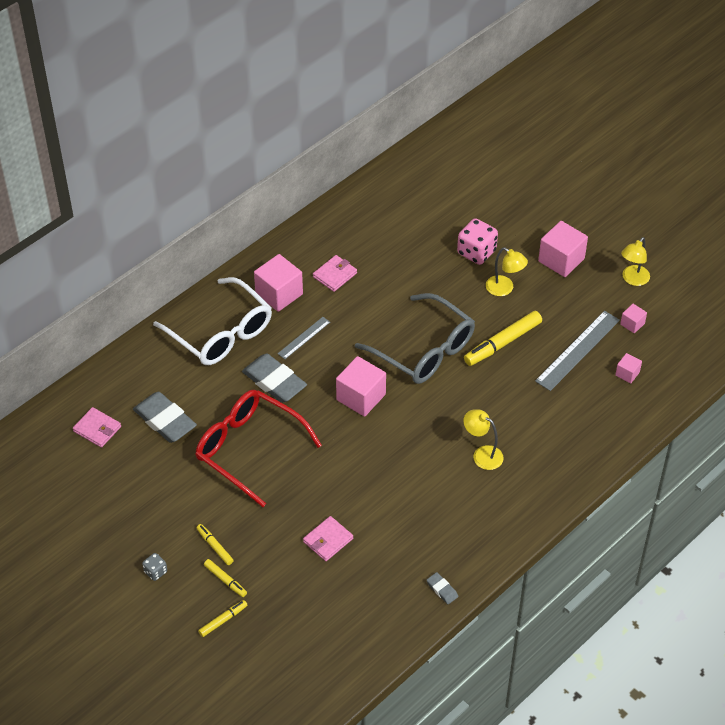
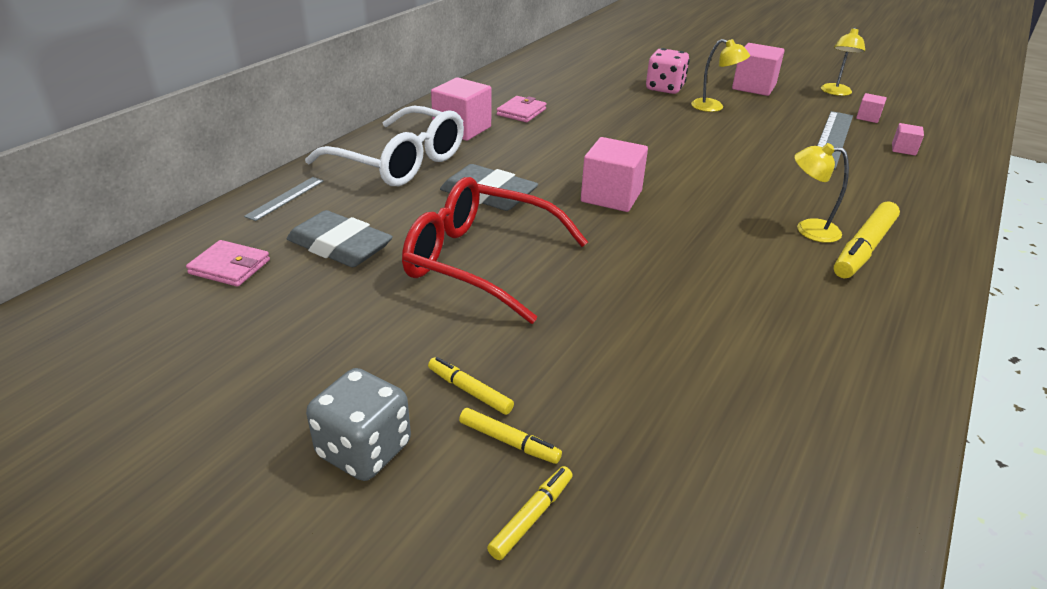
camera: 15 degrees left, 15 degrees down
grey dice [142,553,167,581] -> grey dice [306,368,411,481], size x1.93
grey ruler [278,317,330,359] -> grey ruler moved to [244,177,324,221]
pink wallet [303,516,353,561] -> none
grey glasses [355,293,475,384] -> none
grey eraser [427,572,458,604] -> none
yellow marker [464,311,542,366] -> yellow marker moved to [834,201,900,279]

